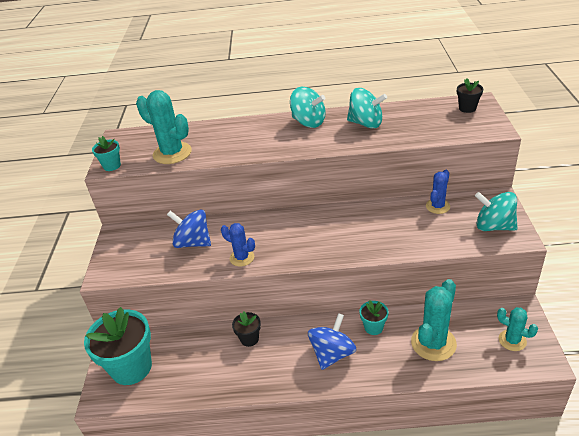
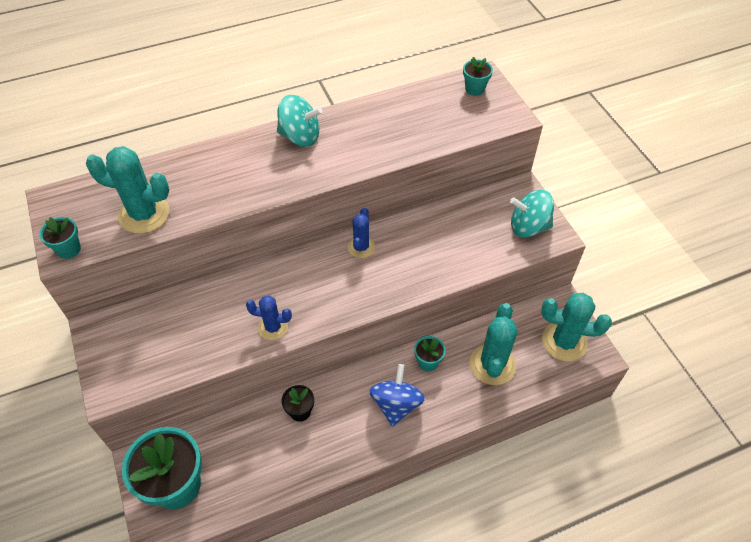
camera: 25 degrees left, 15 degrees up
blue spinning top [167,210,211,248] -> none
turquoise spinning top [347,88,387,129] -> none
blue cactus [426,170,450,214] -> blue cactus moved to [348,208,375,258]
black flower pot [457,78,483,113] -> turquoise flower pot [463,57,493,96]
turquoise cactus [497,307,538,351] -> turquoise cactus [541,293,612,361], size x1.69

